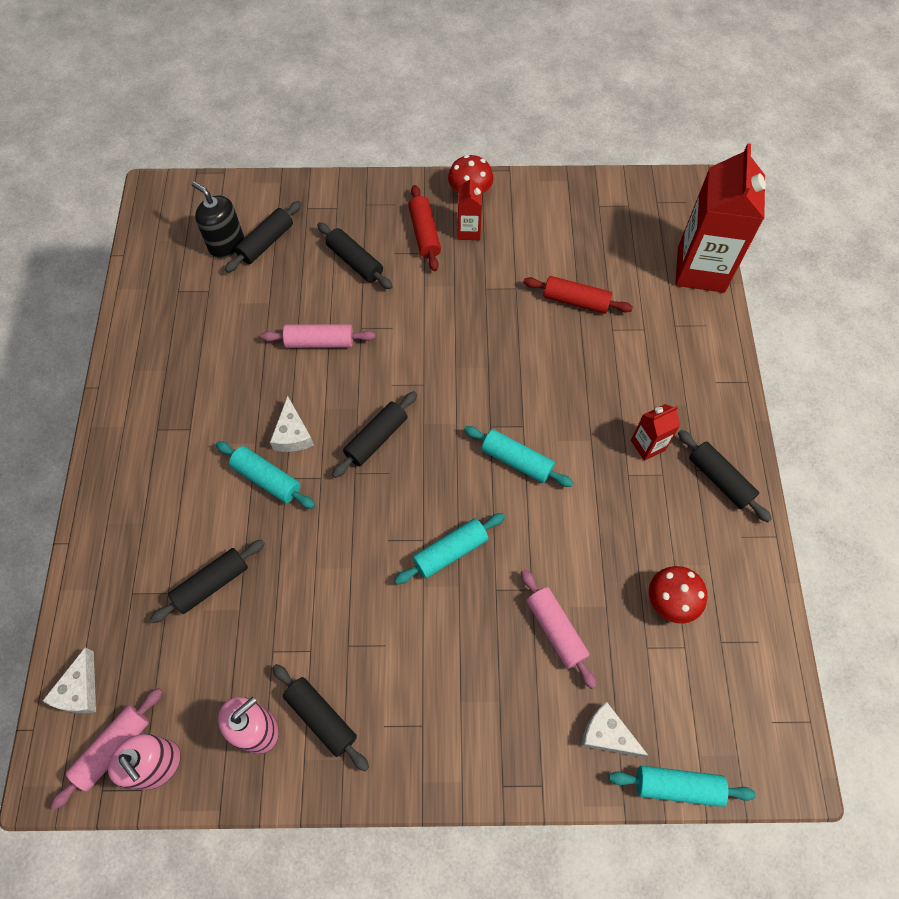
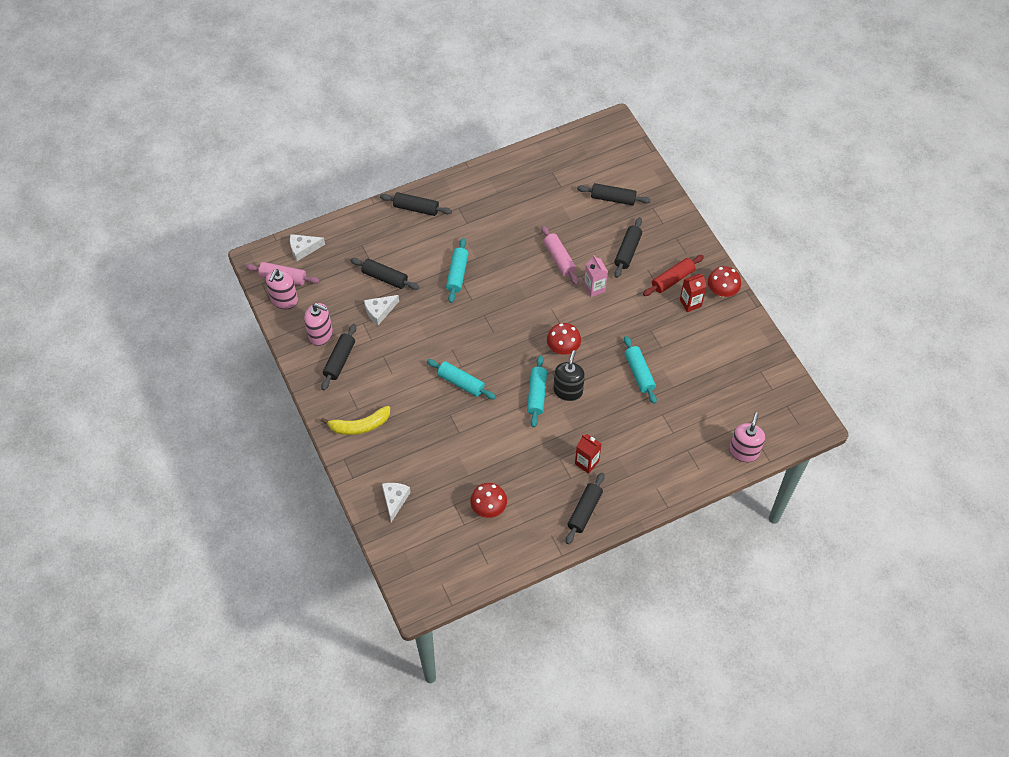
camera: 65 degrees right, 5 degrees down
black soap dispenser [191,181,244,258] -> black soap dispenser moved to [553,350,585,401]
white cheese [270,396,314,452] -> white cheese moved to [364,295,399,325]
black rolling pin [332,391,417,478] -> black rolling pin moved to [380,192,452,216]
pink rolling pin [521,569,597,689] -> none
red rolling pin [523,276,633,314] -> none
turquoise rolling pin [609,766,756,807] -> turquoise rolling pin moved to [624,336,657,404]
red carton [675,143,766,293] -> pink soap dispenser [729,412,765,462]
none -> yellow banana [321,406,390,435]
none -> red mushroom [547,323,581,355]
none -> pink carton [584,255,608,297]

